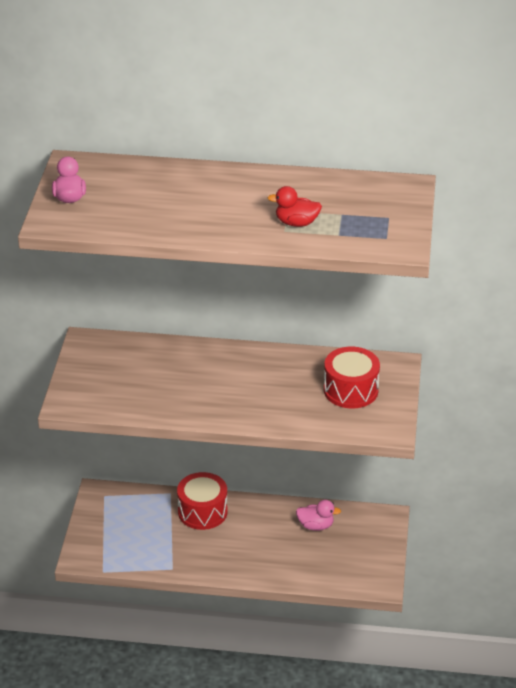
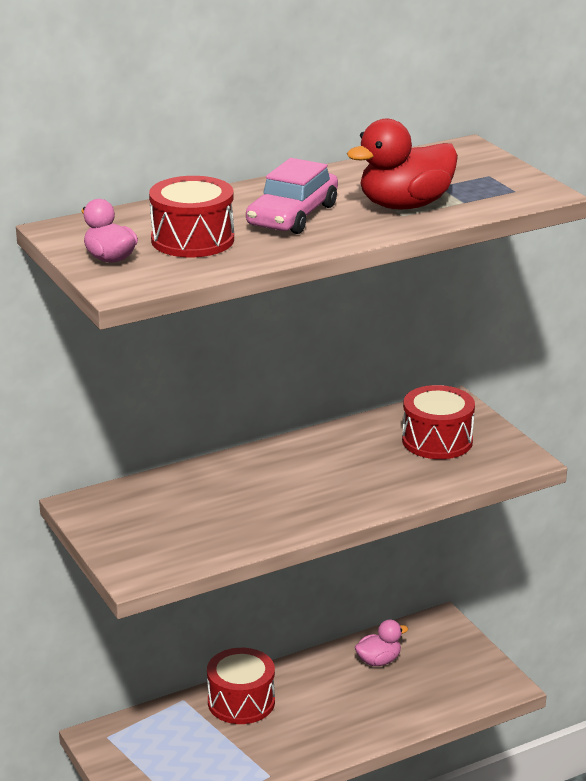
camera: 35 degrees left, 10 degrees down
red duck [267,186,322,227] -> red duck [347,119,458,210], size x1.72
none -> red drum [149,176,234,257]
none -> pink car [246,158,338,234]

